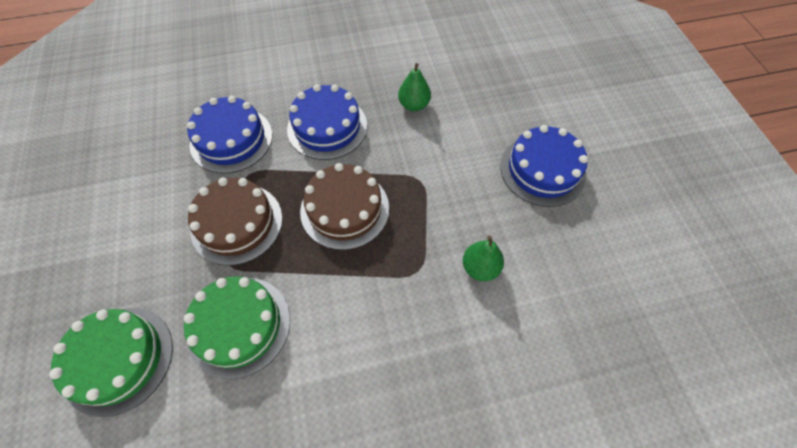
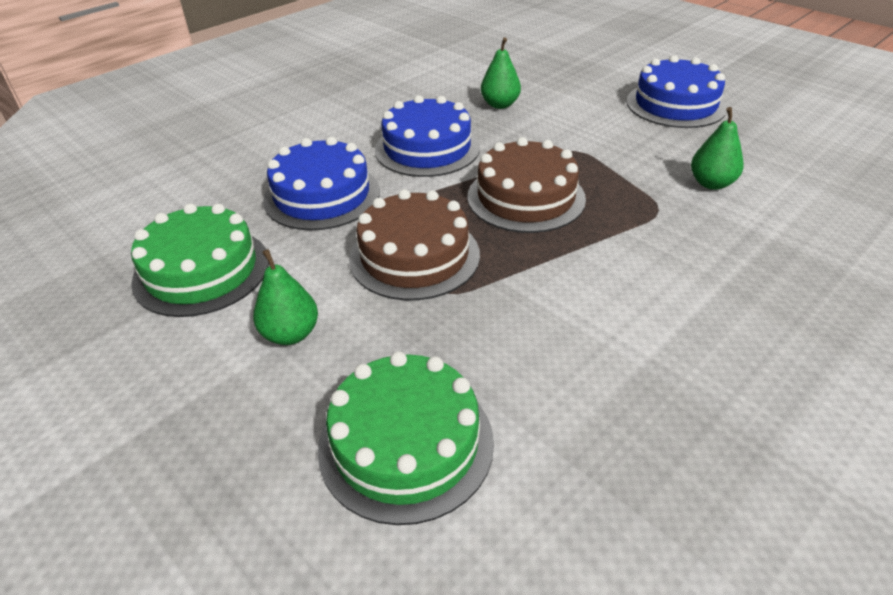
camera: 30 degrees left, 20 degrees down
green cake [184,276,290,379] -> green cake moved to [131,203,269,317]
none -> green pear [253,249,318,345]

